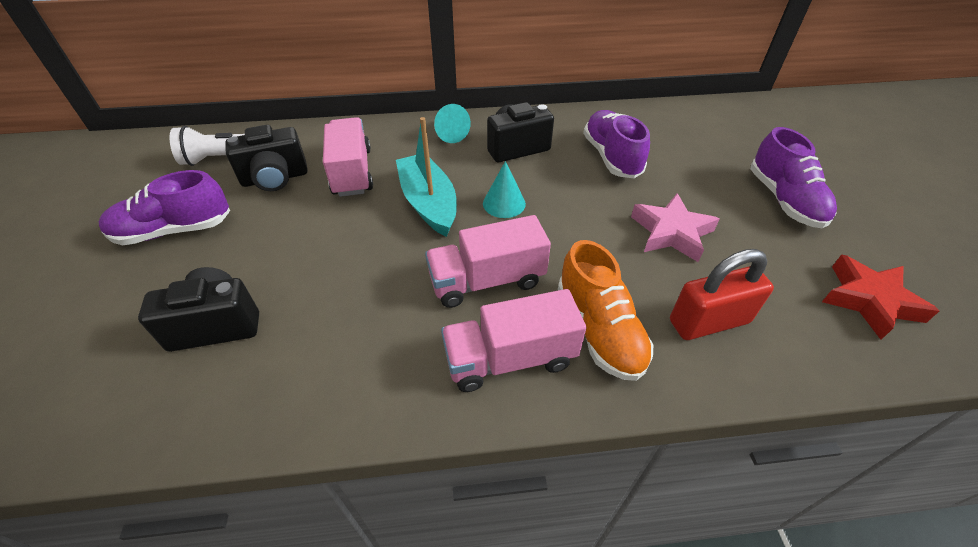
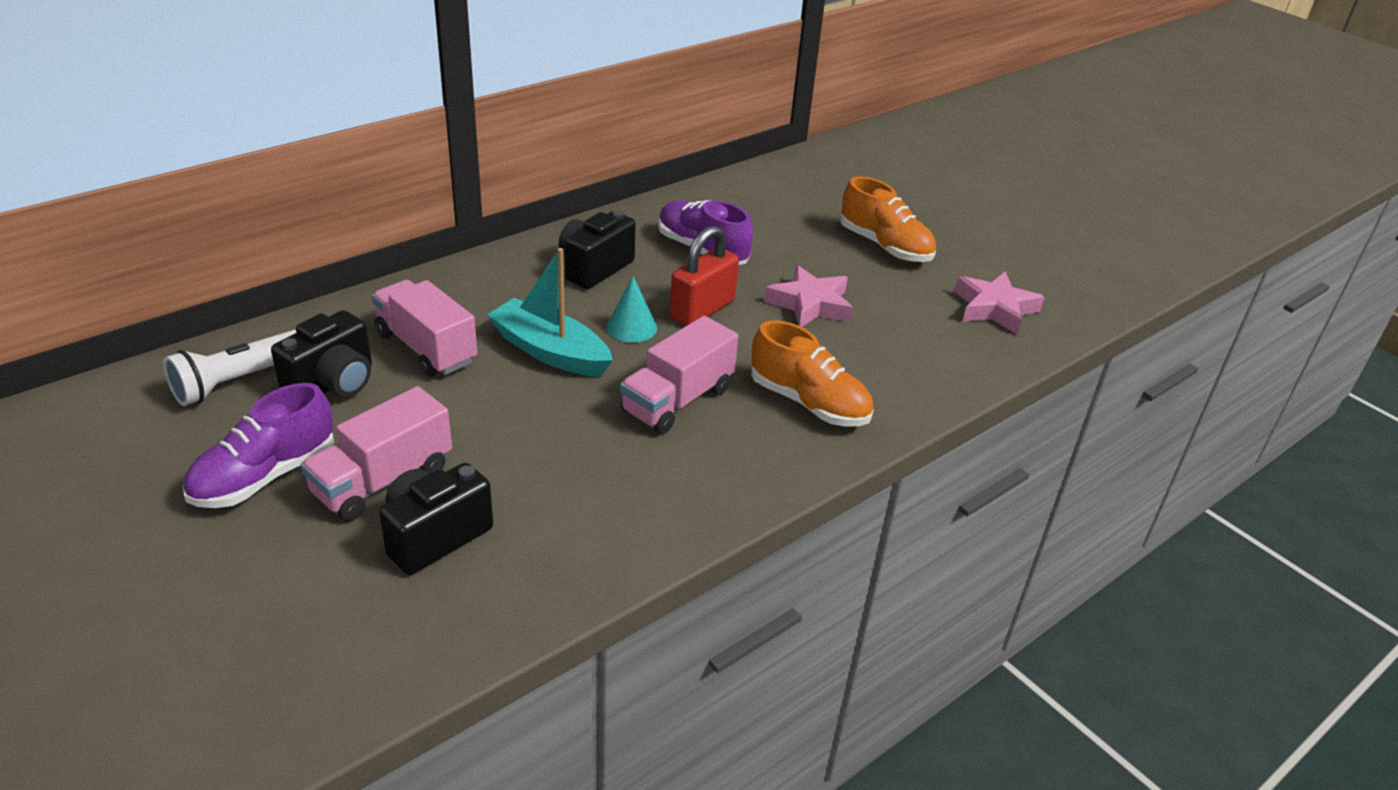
camera: 35 degrees left, 10 degrees down
turquoise cone [434,104,471,143] -> none
pink truck [441,289,586,392] -> pink truck moved to [301,386,452,521]
red padlock [670,249,774,340] -> red padlock moved to [670,226,739,326]
purple shoe [750,127,837,228] -> orange shoe [840,177,936,262]
red star [822,254,939,340] -> pink star [954,272,1045,334]

